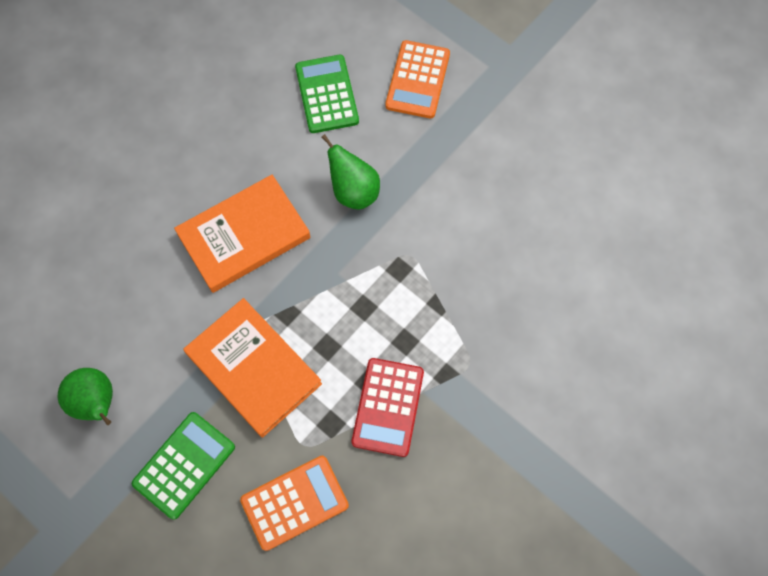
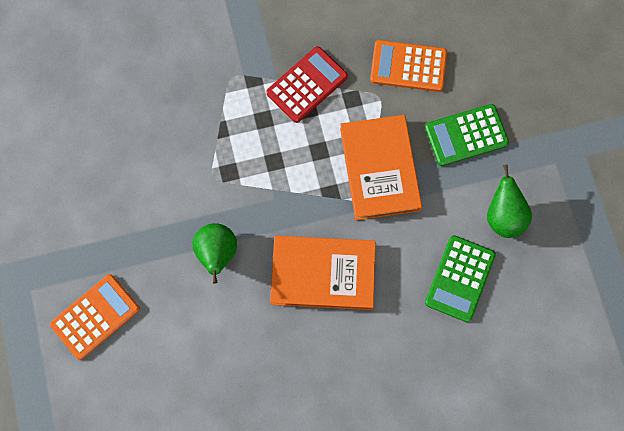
camera: 145 degrees left, 5 degrees up
green calculator [295,55,359,133] -> green calculator moved to [425,235,496,322]

